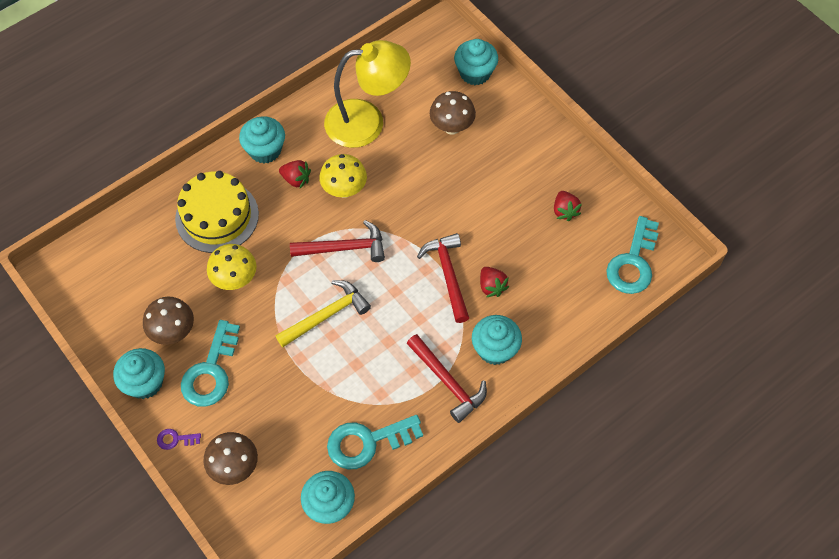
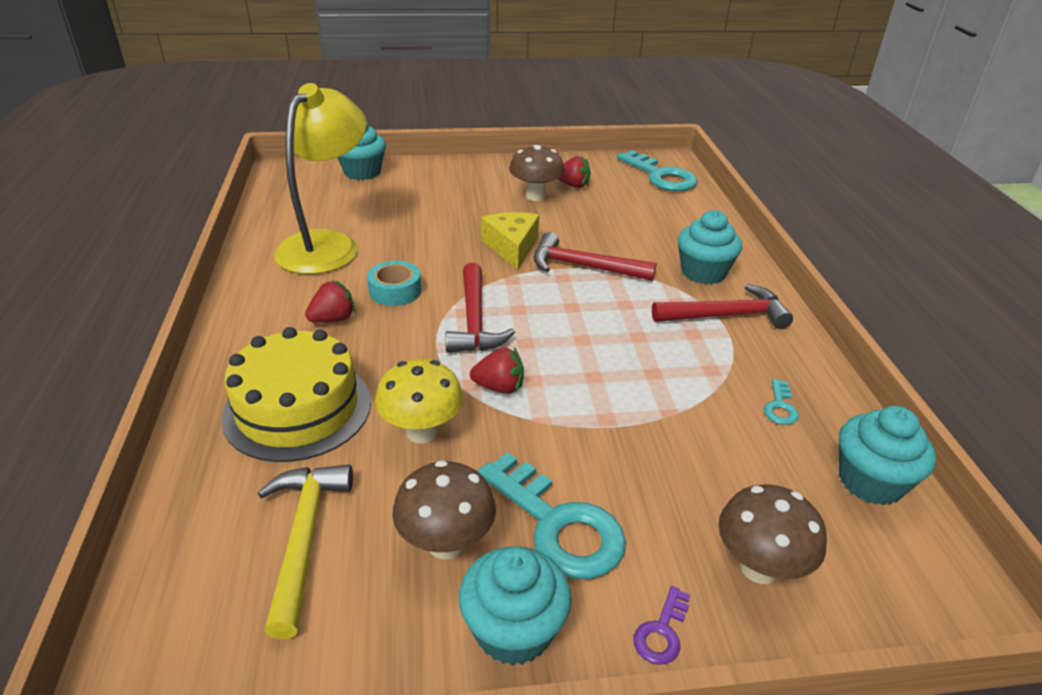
camera: 60 degrees left, 25 degrees down
turquoise cupcake [239,116,285,163] -> none
yellow hammer [275,280,371,347] -> yellow hammer moved to [258,465,353,639]
red hammer [290,220,385,262] -> red hammer turned 150 degrees clockwise [445,263,515,353]
yellow mushroom [319,154,367,198] -> turquoise tape [367,261,421,306]
turquoise key [327,415,423,470] -> turquoise key [764,379,799,425], size x0.45
brown mushroom [430,91,476,135] -> brown mushroom moved to [509,145,565,201]
red strawberry [480,267,509,297] -> red strawberry moved to [470,347,524,394]
none -> yellow cheese [481,212,539,270]

